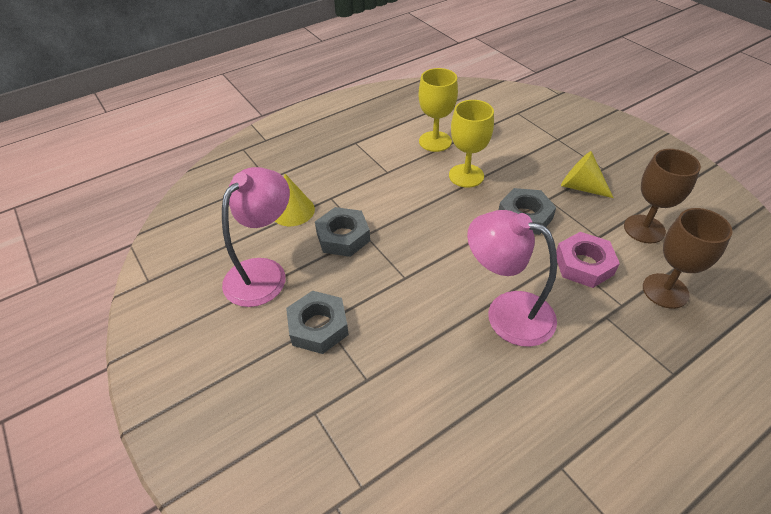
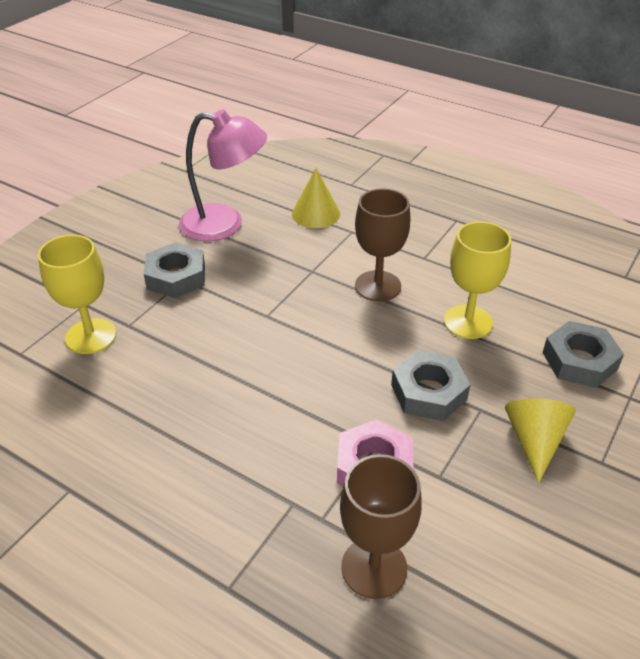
camera: 65 degrees right, 5 degrees down
grey nut [315,207,370,257] -> grey nut moved to [542,321,624,388]
yellow goblet [419,68,458,152] -> yellow goblet moved to [38,234,116,354]
pink lamp [467,210,557,347] -> none
brown goblet [624,149,701,243] -> brown goblet moved to [355,188,410,301]

